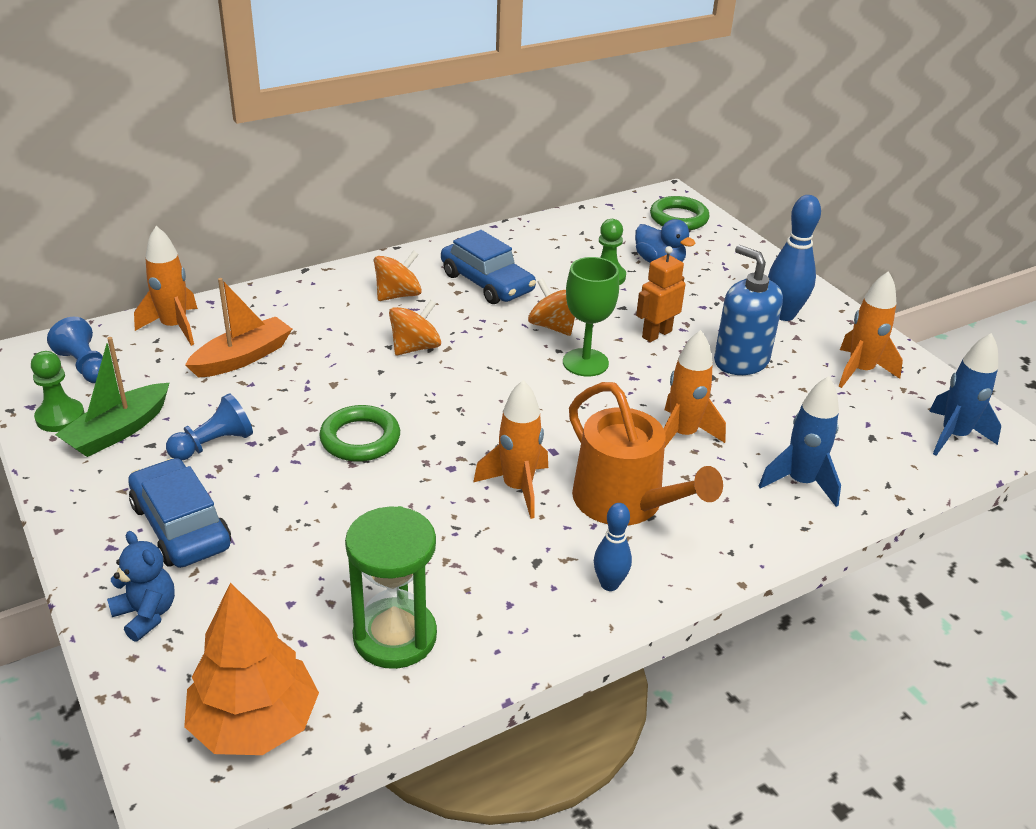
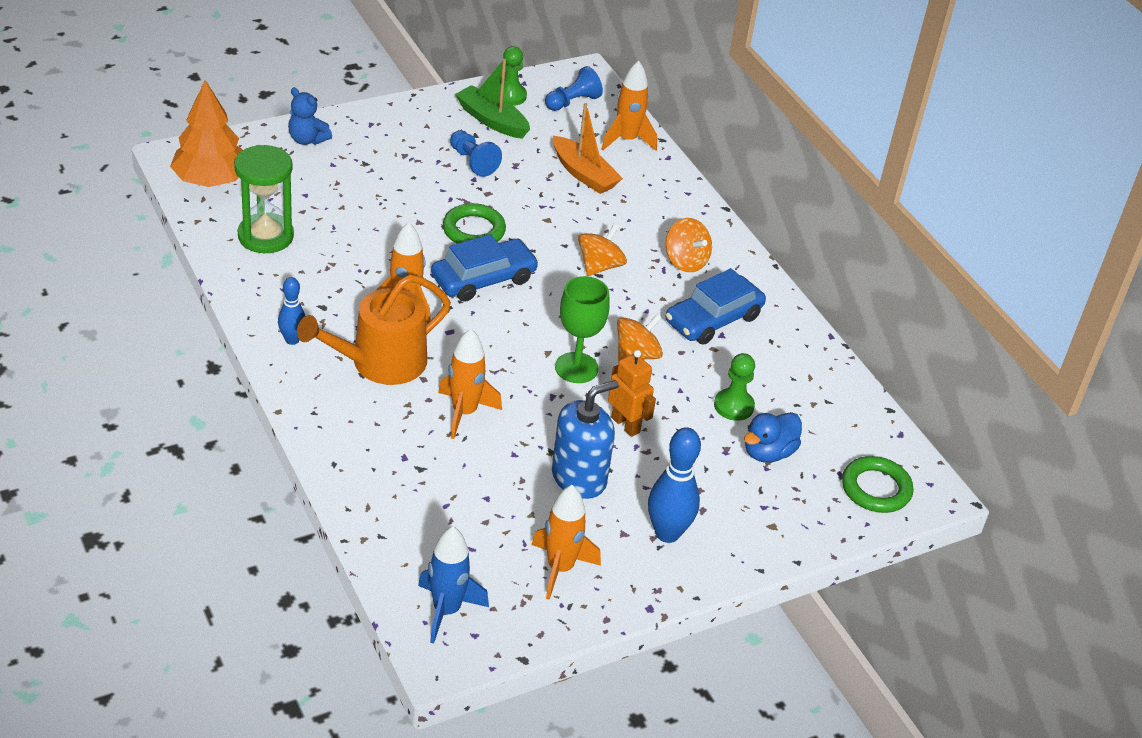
camera: 90 degrees right, 5 degrees up
blue teddy bear [107,531,175,642] -> blue teddy bear turned 75 degrees clockwise [288,87,332,145]
blue car [128,458,231,568] -> blue car moved to [431,234,539,302]
orange spinning top [389,300,441,355] -> orange spinning top turned 105 degrees counterclockwise [578,224,627,276]
blue rocket [759,376,841,507] -> none

